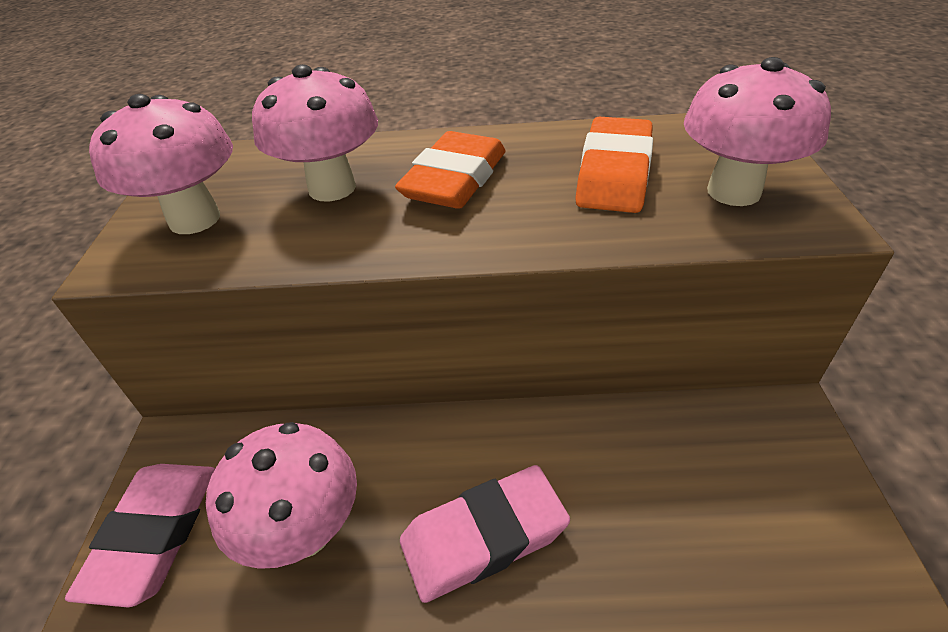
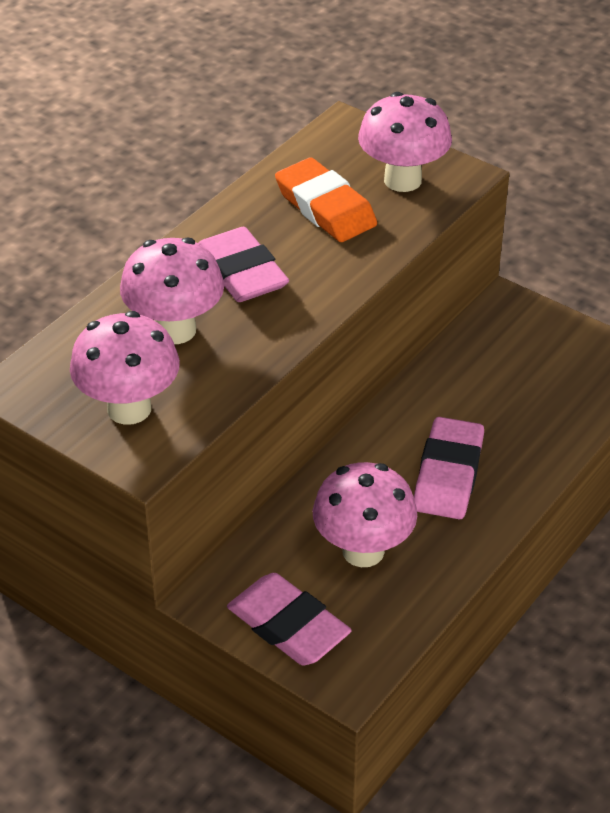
camera: 55 degrees left, 0 degrees up
orange eraser [395,131,505,209] -> pink eraser [198,227,289,302]

